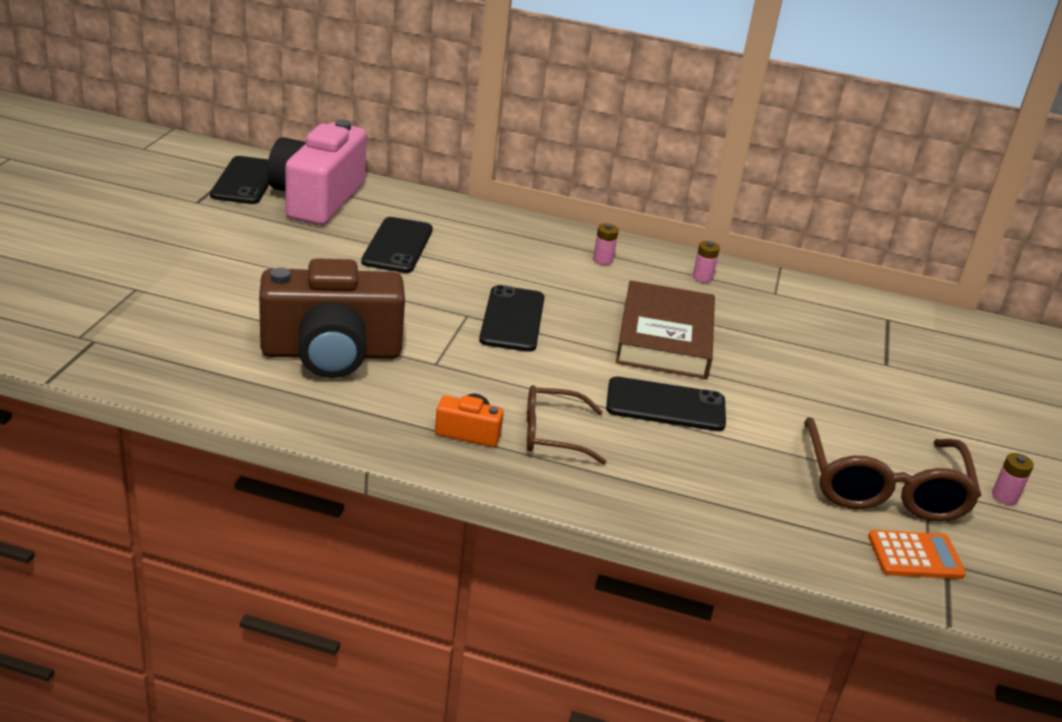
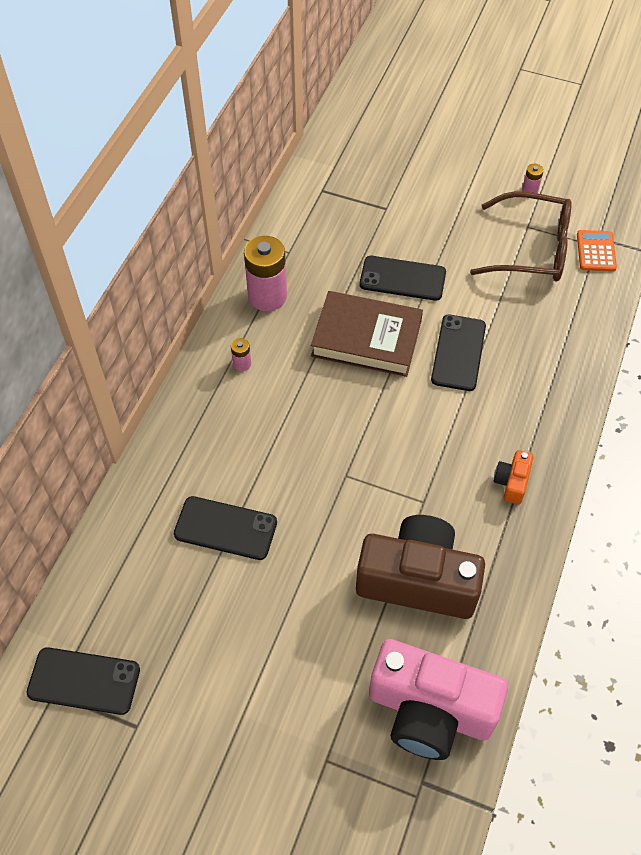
camera: 80 degrees left, 25 degrees up
brown camera [259,258,405,378] -> brown camera turned 75 degrees counterclockwise [356,515,485,619]
pink camera [267,120,367,225] -> pink camera moved to [369,639,508,760]
black phone [479,285,545,352] -> black phone moved to [360,256,446,301]
brown glasses [527,385,607,465] -> none
pink battery [693,241,720,283] -> pink battery [244,236,287,311], size x2.23

